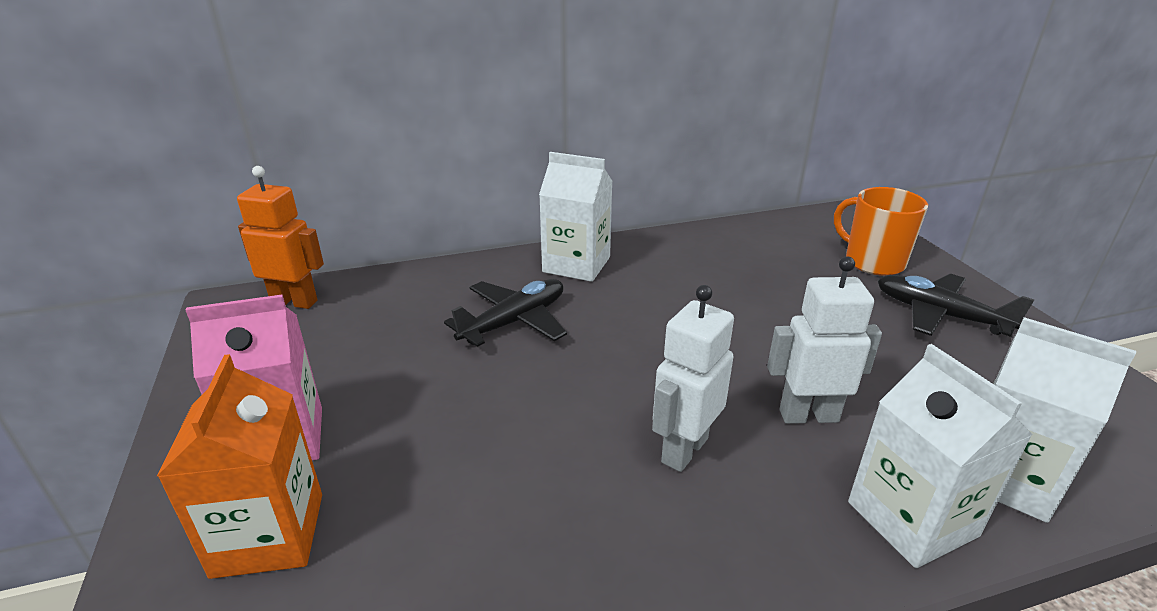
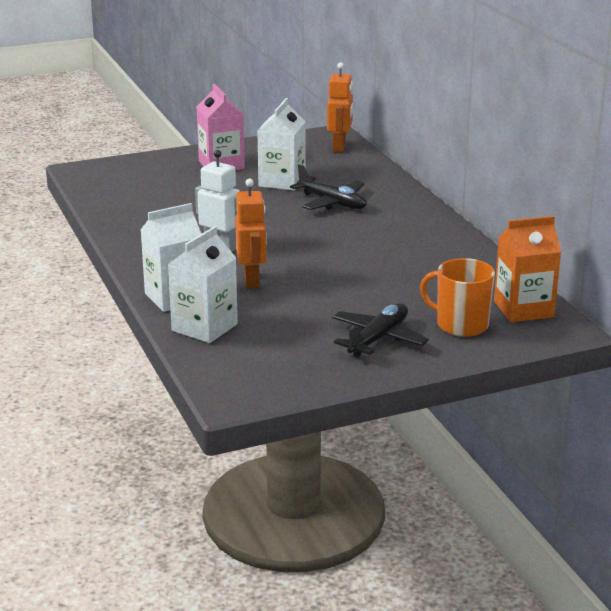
camera: 85 degrees right, 5 degrees down
orange carton [157,354,322,579] -> orange carton moved to [494,216,561,322]
white carton [539,152,613,282] -> white carton moved to [257,98,306,191]
white robot [767,256,882,424] -> orange robot [235,179,267,288]
orange mug [834,187,928,276] -> orange mug turned 105 degrees counterclockwise [420,258,495,337]

